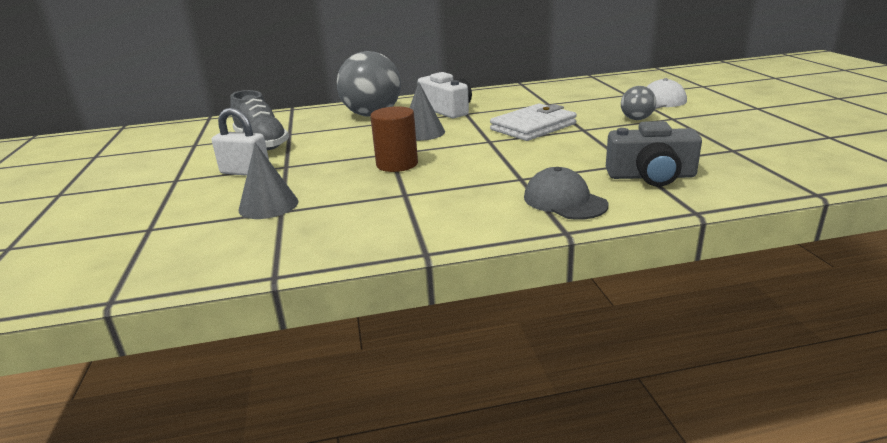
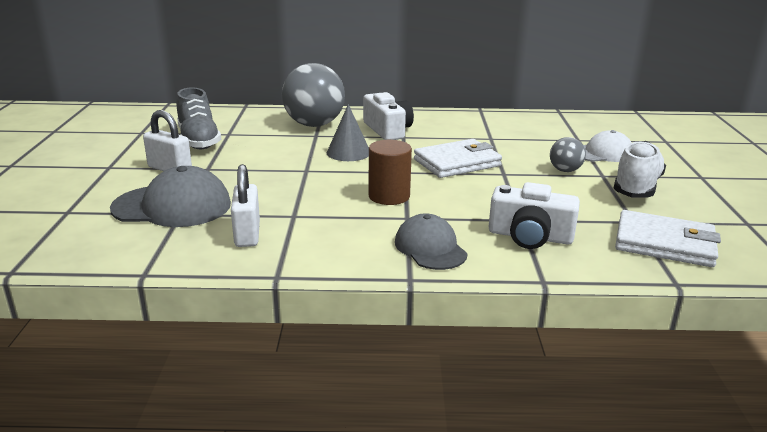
camera: 10 degrees right, 0 degrees up
grey cone [239,143,299,219] -> grey cap [110,166,231,227]
brown cylinder [370,106,418,172] -> brown cylinder moved to [369,140,412,205]
grey camera [606,121,702,187] -> white camera [489,182,580,249]
none -> white padlock [231,164,260,247]
none -> white shoe [613,141,666,198]
none -> white wallet [615,210,721,267]

